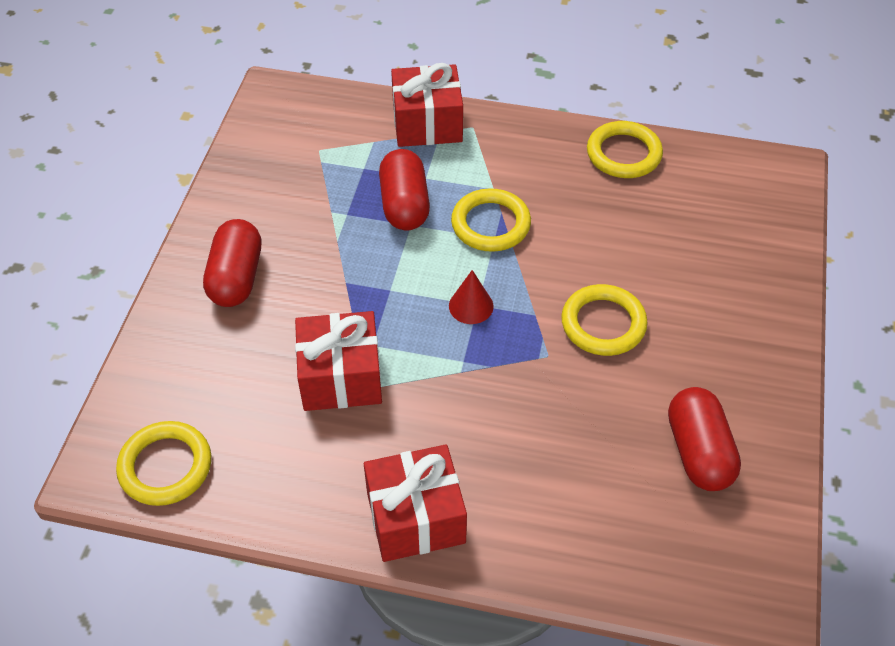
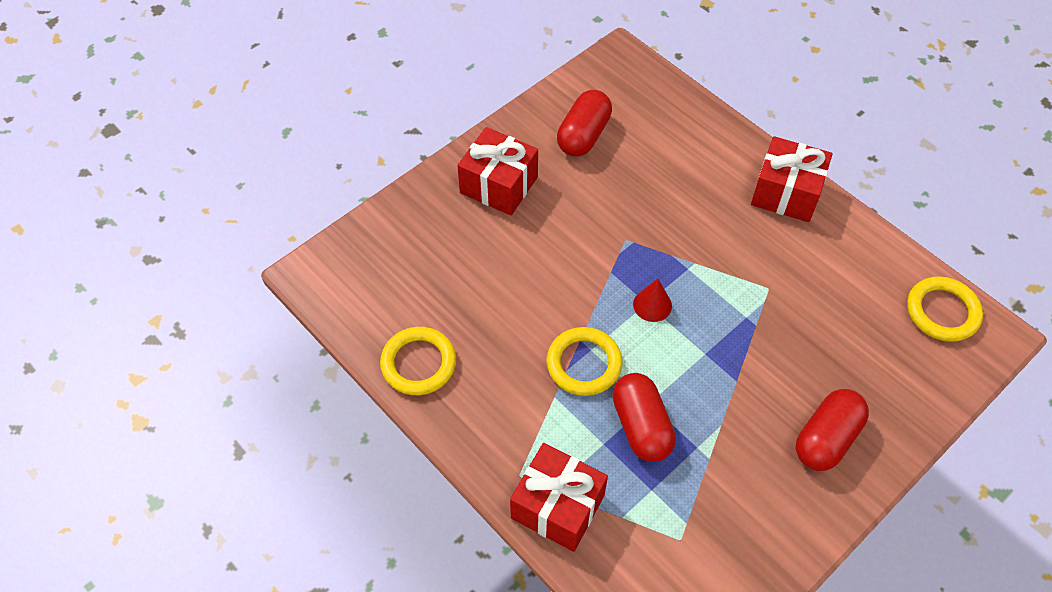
camera: 145 degrees left, 5 degrees up
red gift [295,311,382,411] -> red gift moved to [457,127,538,216]
red capsule [379,149,430,230] -> red capsule turned 45 degrees counterclockwise [612,373,676,462]
yellow ring [561,284,648,356] -> none

